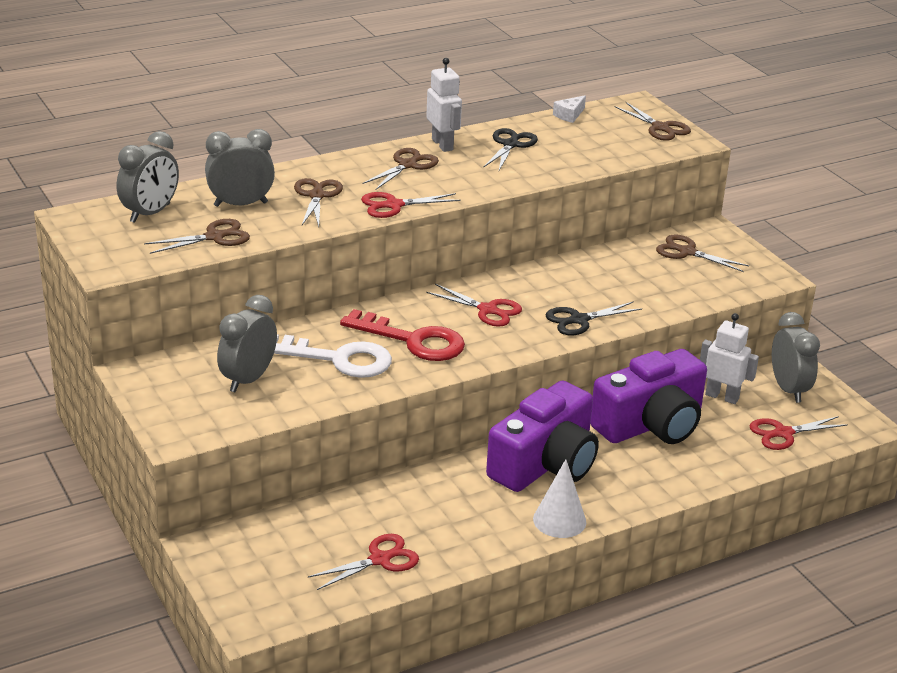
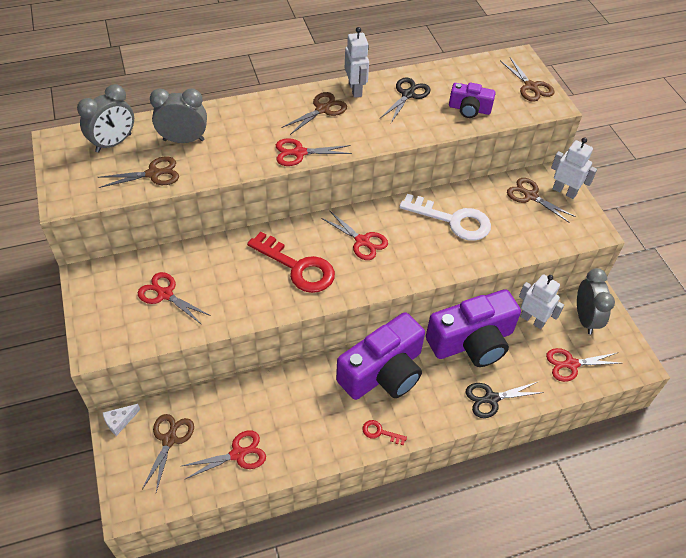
camera: 10 degrees right, 20 degrees up
grey clock [217,295,277,392] -> red scissors [138,272,211,325]
white key [274,334,392,378] -> white key moved to [399,194,491,241]
brown scissors [294,178,343,227] -> brown scissors moved to [142,414,194,492]
white cone [533,459,586,538] -> red key [362,420,407,445]
black scissors [546,301,642,335] -> black scissors moved to [465,381,544,418]
white cheese [553,95,586,123] -> white cheese moved to [103,404,140,436]
none -> purple camera [449,82,496,118]
none -> white robot [551,138,597,199]

